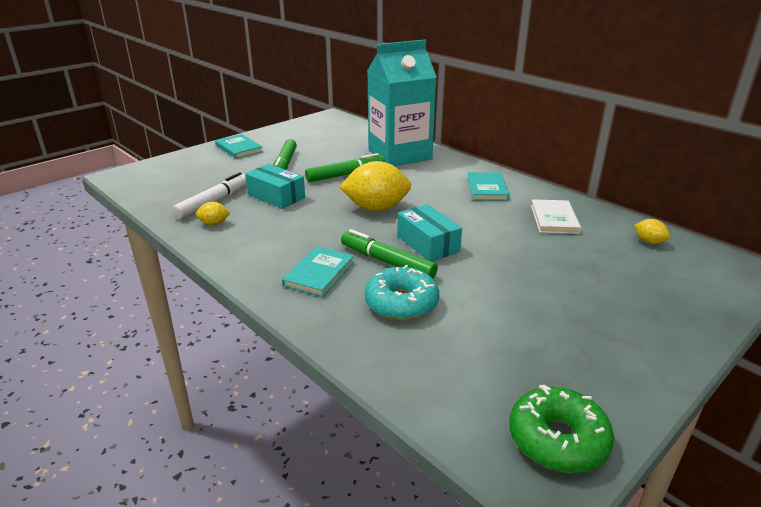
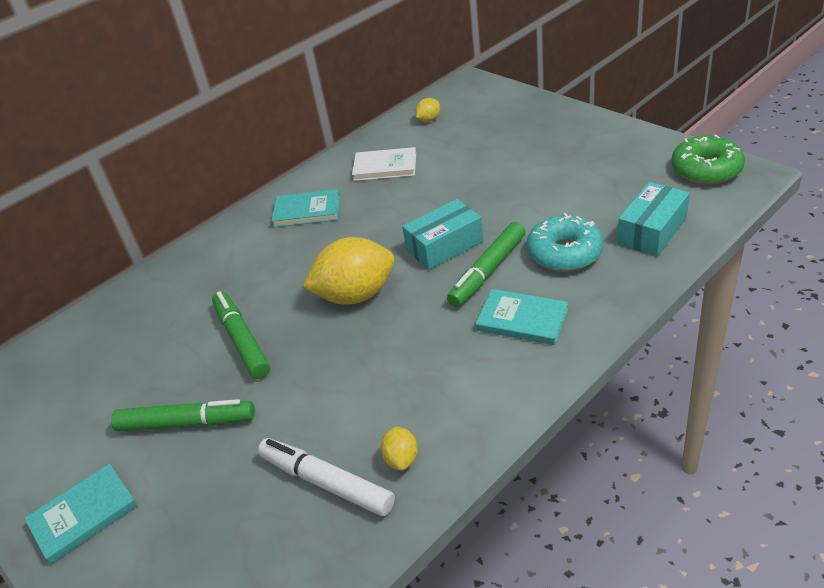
camera: 85 degrees left, 10 degrees up
turquoise box [245,164,305,209] -> turquoise box moved to [617,182,690,256]
yellow lemon [339,161,411,211] -> yellow lemon turned 75 degrees clockwise [303,237,394,305]
turquoise carton [367,40,437,166] -> none

